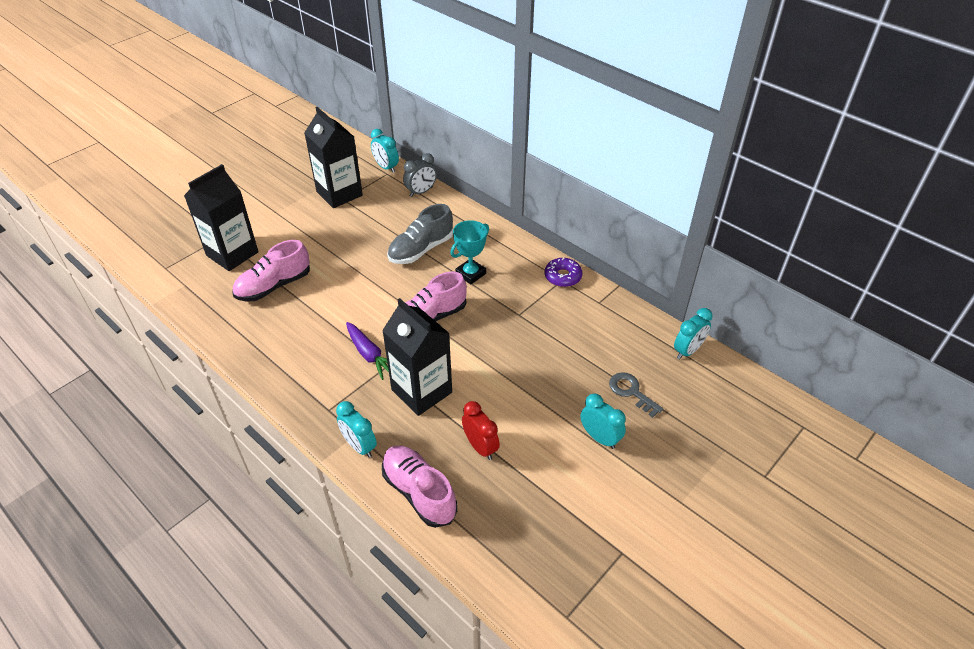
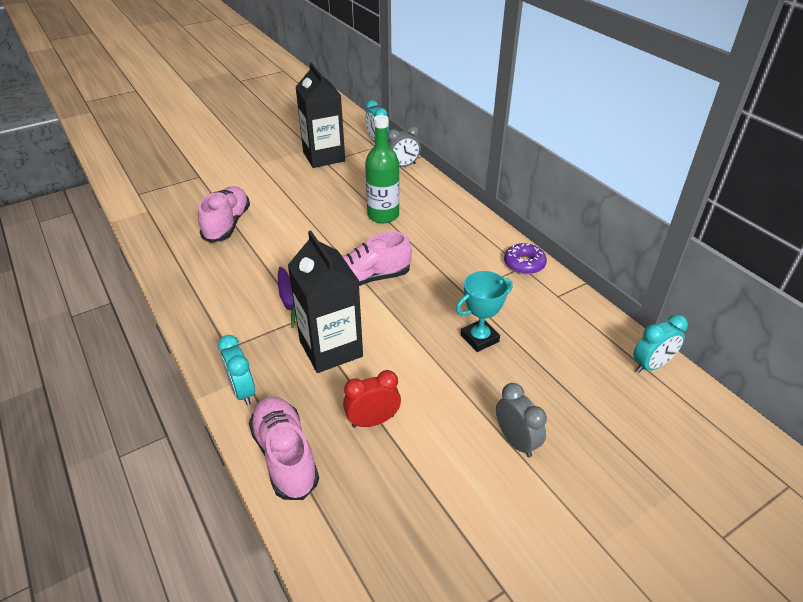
camera: 15 degrees right, 5 degrees down
black carton [184,164,259,271] -> none
pink shoe [232,240,310,302] -> pink shoe turned 120 degrees clockwise [198,186,250,243]
grey shoe [387,204,453,264] -> green bottle [365,115,399,223]
turquoise trophy [450,220,489,284] -> turquoise trophy moved to [456,271,513,352]
red clock [462,401,500,460] -> red clock turned 90 degrees counterclockwise [343,370,401,428]
turquoise clock [580,394,626,449] -> grey clock [496,383,547,457]
grey key [609,372,663,418] -> none

